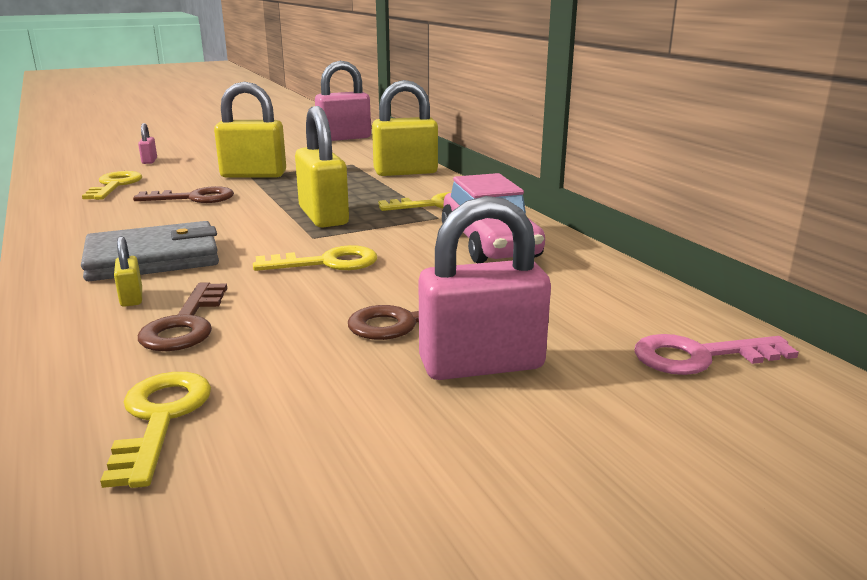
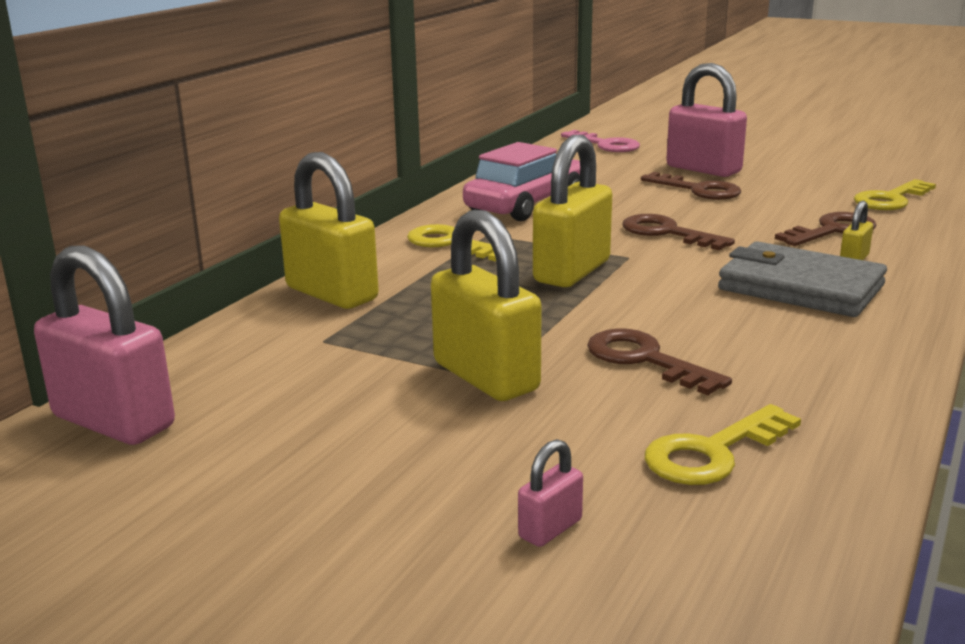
camera: 125 degrees left, 0 degrees up
yellow key [253,245,377,271] -> brown key [622,214,735,250]

